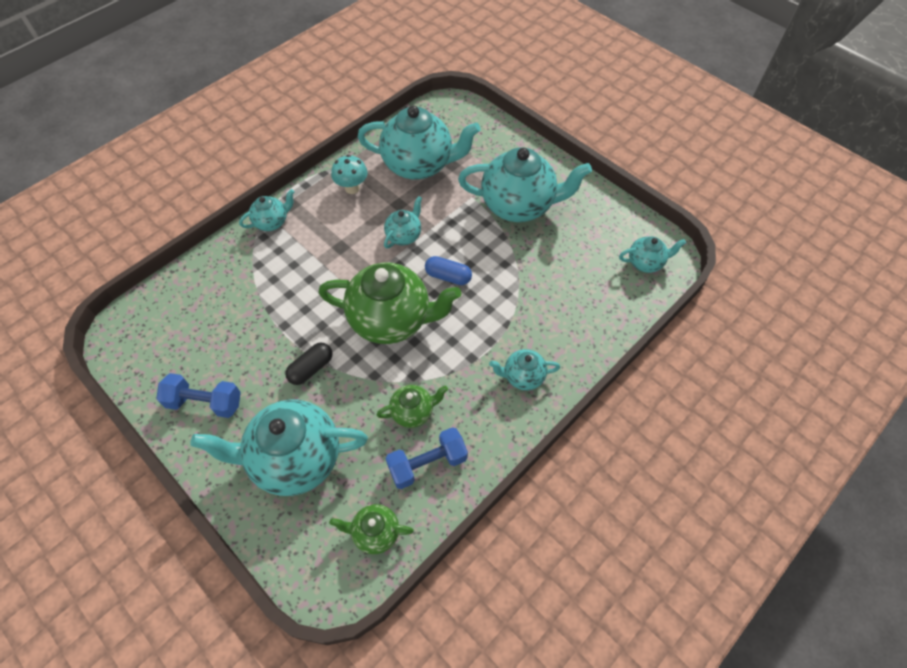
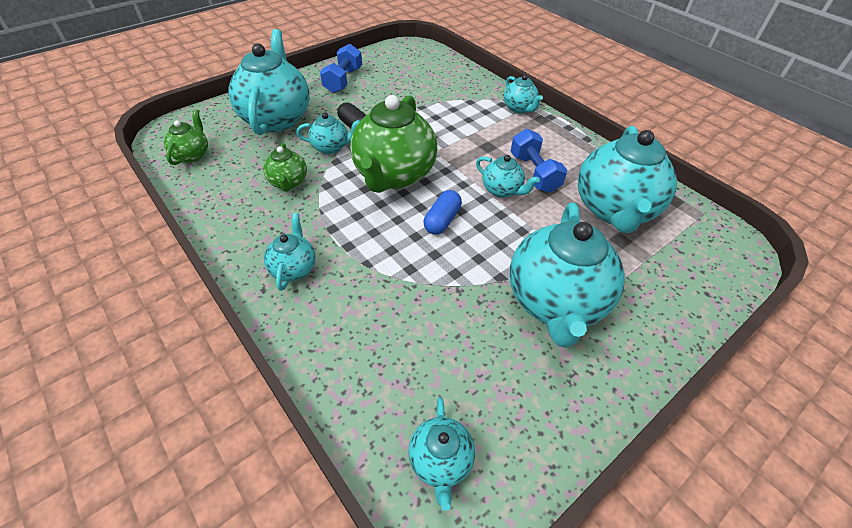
camera: 95 degrees right, 10 degrees down
turquoise mushroom [331,155,367,194] -> none
blue dumbbell [385,427,468,489] -> blue dumbbell moved to [511,129,567,193]
none -> turquoise teapot [296,113,360,154]

